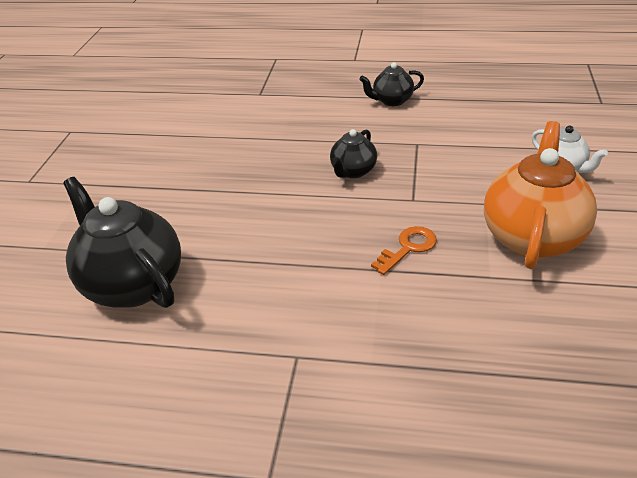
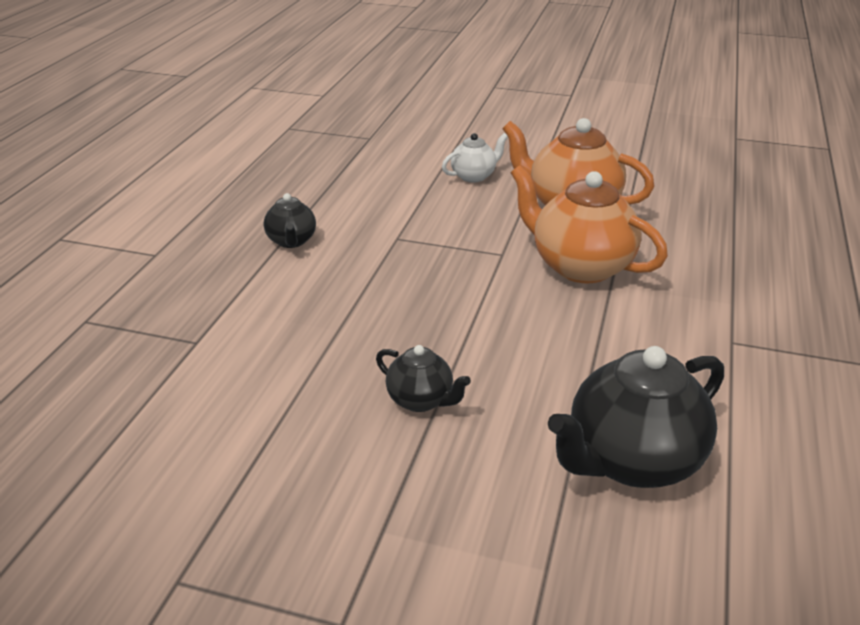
camera: 85 degrees left, 5 degrees down
black teapot [330,129,377,178] -> black teapot moved to [376,345,471,412]
orange key [371,226,437,275] -> orange teapot [511,165,668,283]

